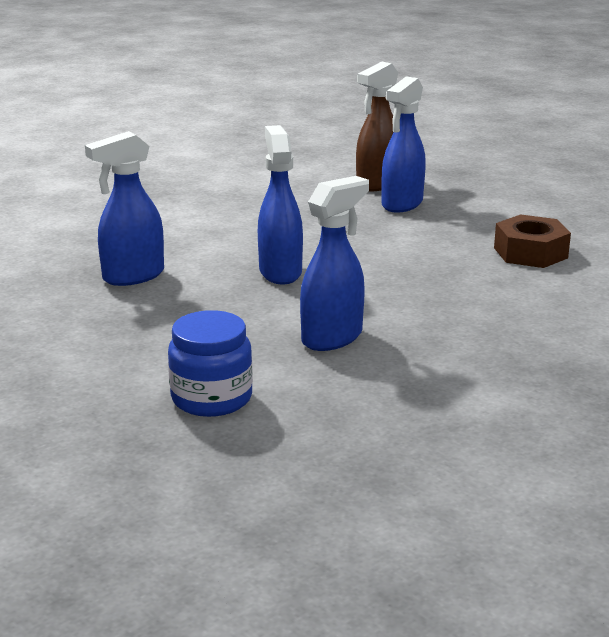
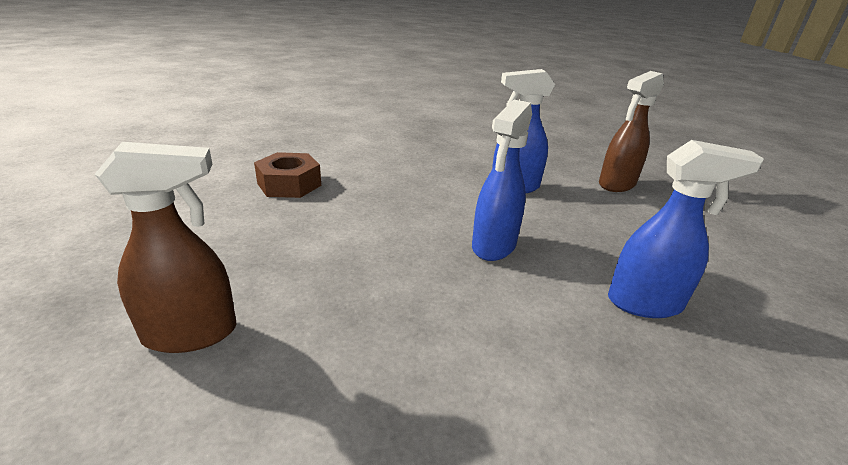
camera: 145 degrees left, 5 degrees up
blue jar [168,310,253,417] -> brown spray bottle [599,71,664,192]
blue spray bottle [382,76,426,213] -> none

